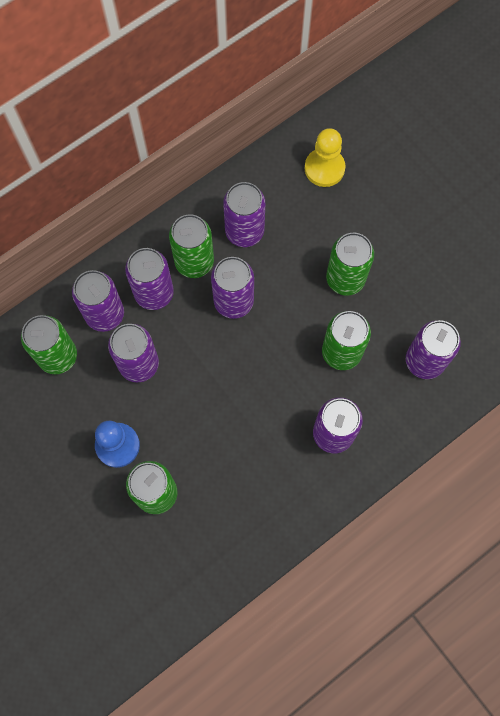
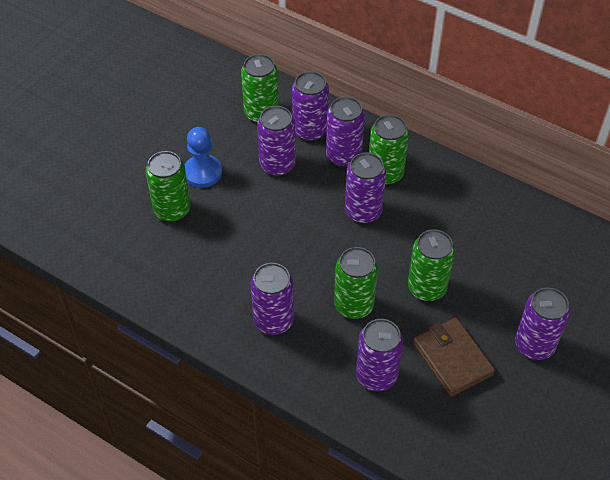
camera: 70 degrees right, 20 degrees down
purple can [223,182,265,247] -> purple can moved to [515,288,570,360]
yellow pawn [305,128,345,187] -> none
none -> brown wallet [413,318,495,397]

